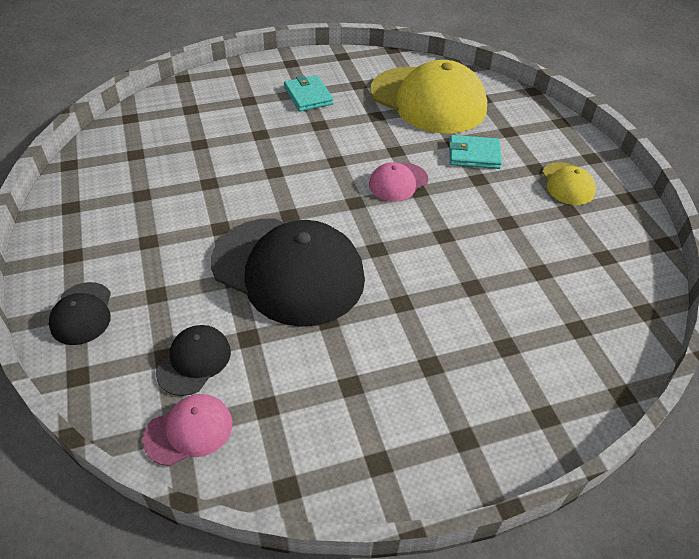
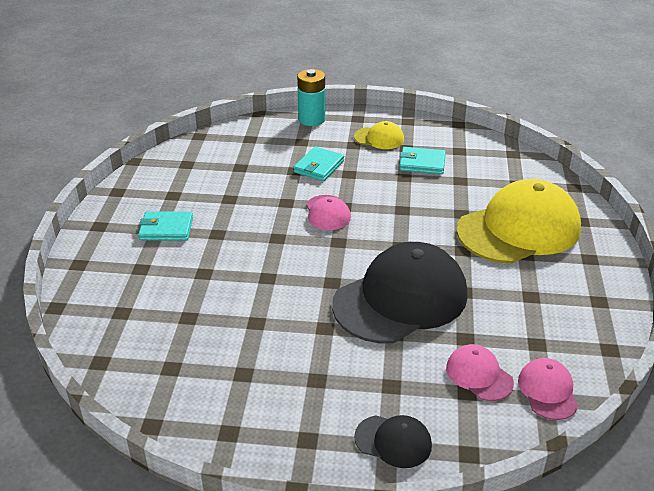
camera: 65 degrees left, 10 degrees down
black cap [156,325,231,396] -> pink cap [446,344,514,401]
yellow cap [370,60,487,134] -> yellow cap moved to [457,179,581,264]
none -> turquoise battery [297,69,325,126]
none -> turquoise wallet [399,147,446,174]

